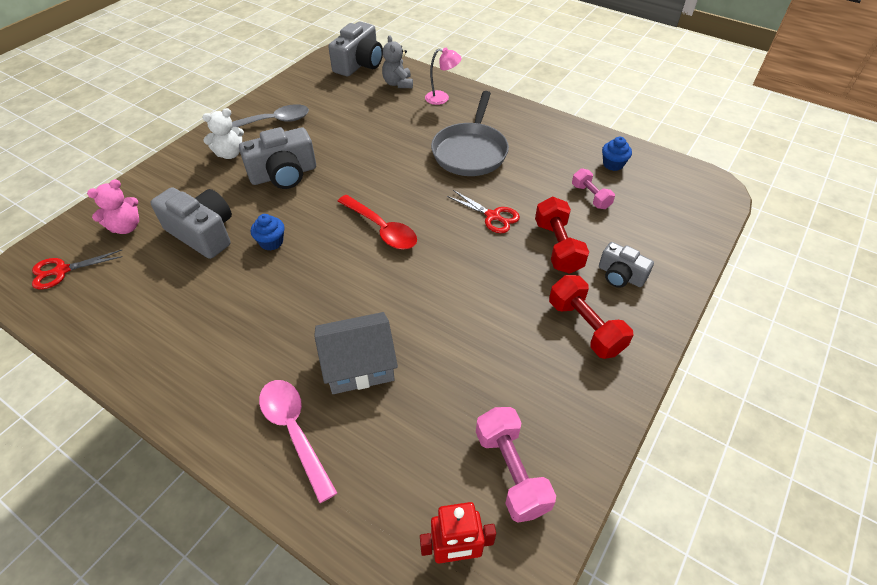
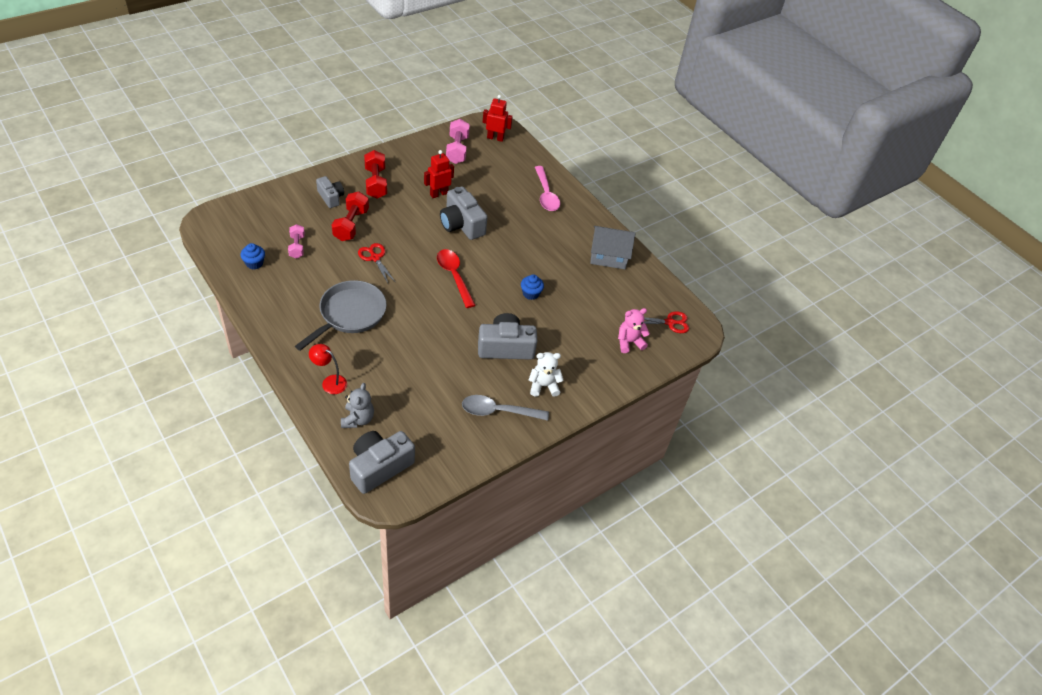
camera: 165 degrees left, 0 degrees up
grey camera [151,187,232,259] -> grey camera moved to [440,186,487,240]
grey house [314,312,398,394] -> grey house moved to [590,226,635,269]
pink lamp [425,48,462,105] -> red lamp [309,344,347,394]
none -> red robot [424,150,454,198]

